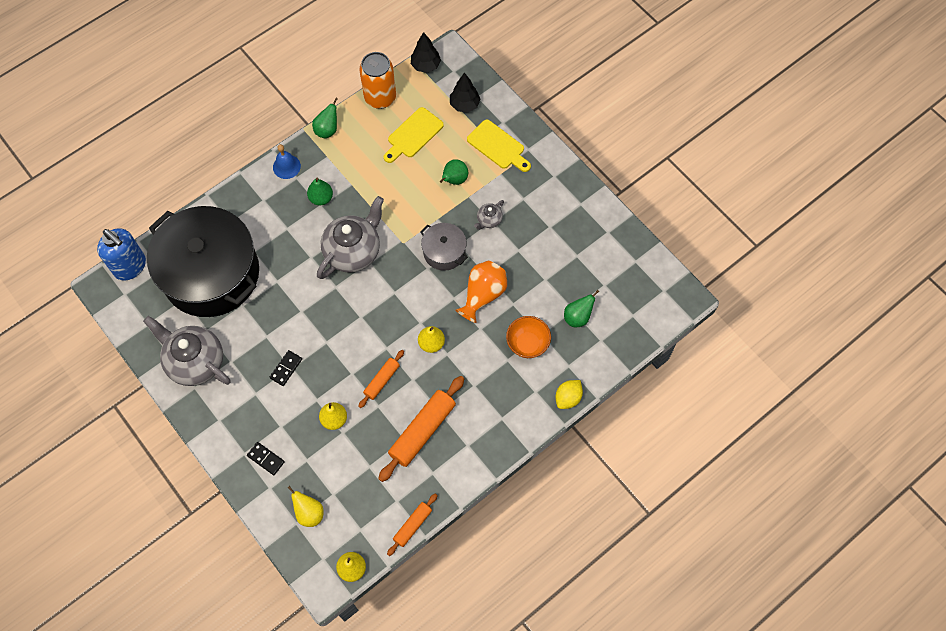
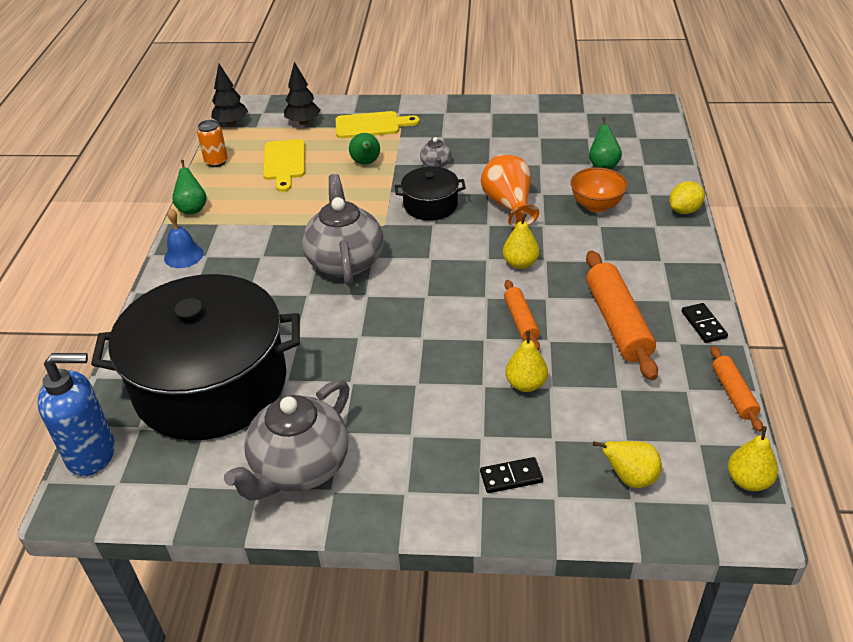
camera: 45 degrees left, 25 degrees down
grey teapot [143,316,231,386] -> grey teapot turned 45 degrees counterclockwise [224,379,350,501]
black domino [269,350,302,386] -> black domino moved to [682,303,728,343]
green pear [307,178,333,206] -> none
orange can [359,52,396,109] -> orange can [197,120,228,167], size x0.58
grey pot [421,223,468,271] -> black pot [395,167,466,221]
yellow lemon [556,380,583,409] -> yellow lemon turned 60 degrees clockwise [669,181,705,214]

